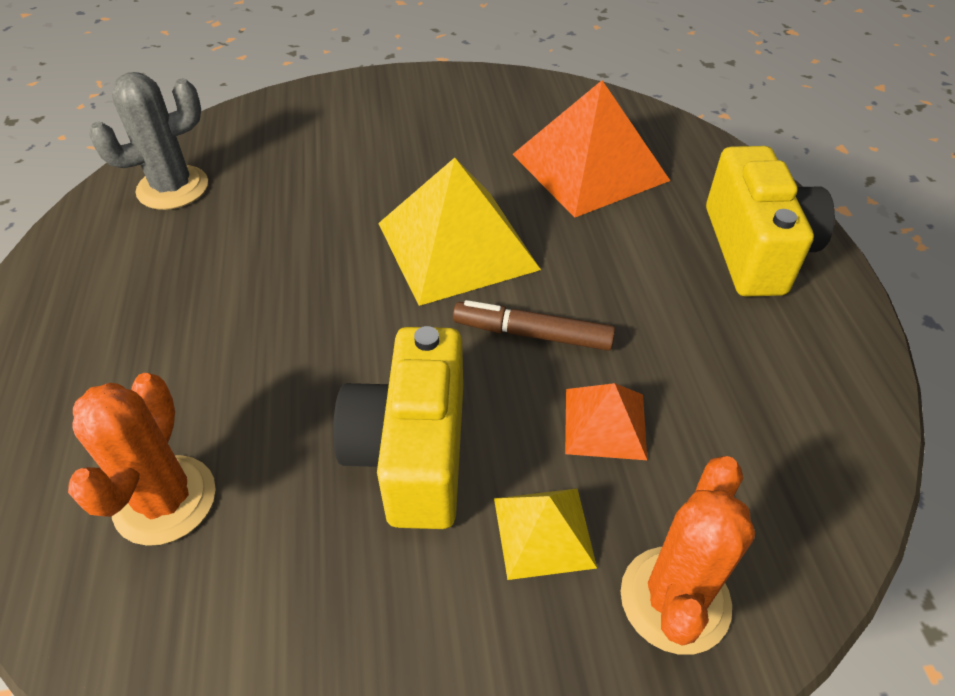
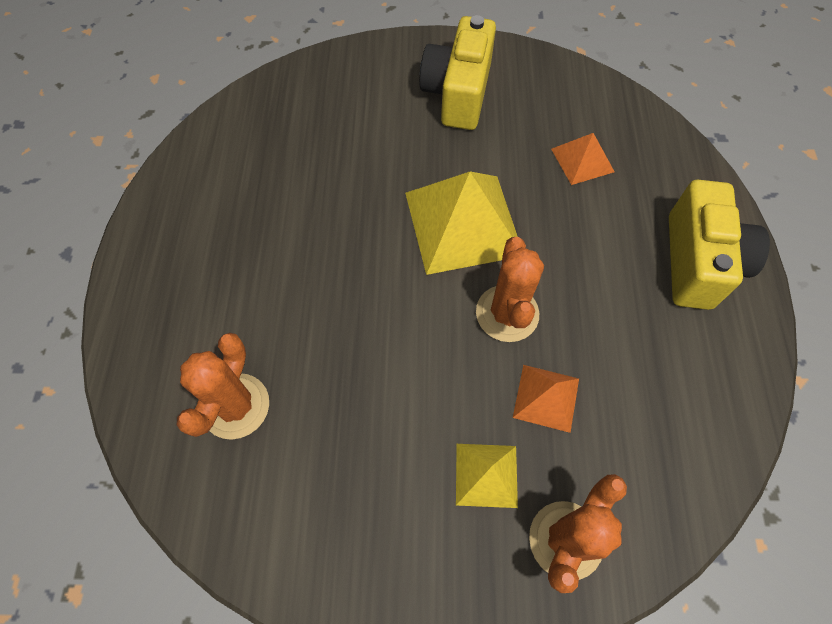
camera: 10 degrees right, 15 degrees up
grey cactus [89,72,208,210] -> none
yellow camera [333,326,463,529] -> yellow camera moved to [419,15,496,130]
brown marker [453,300,615,351] -> orange cactus [476,237,544,342]
orange pyramid [512,80,670,218] -> orange pyramid [551,133,615,185], size x0.51

